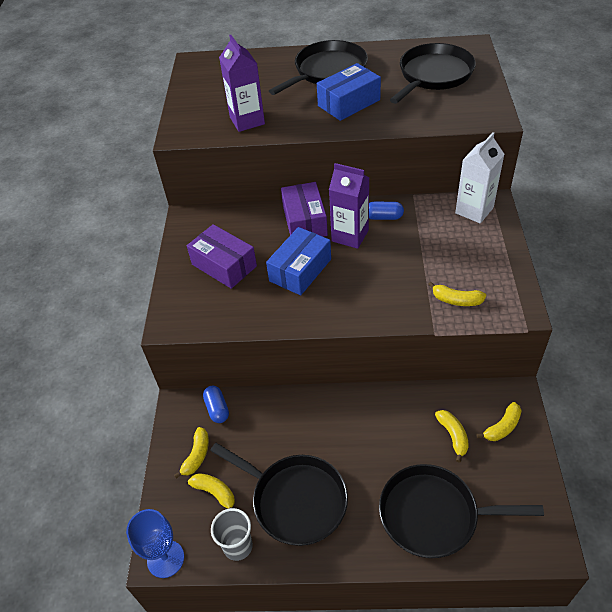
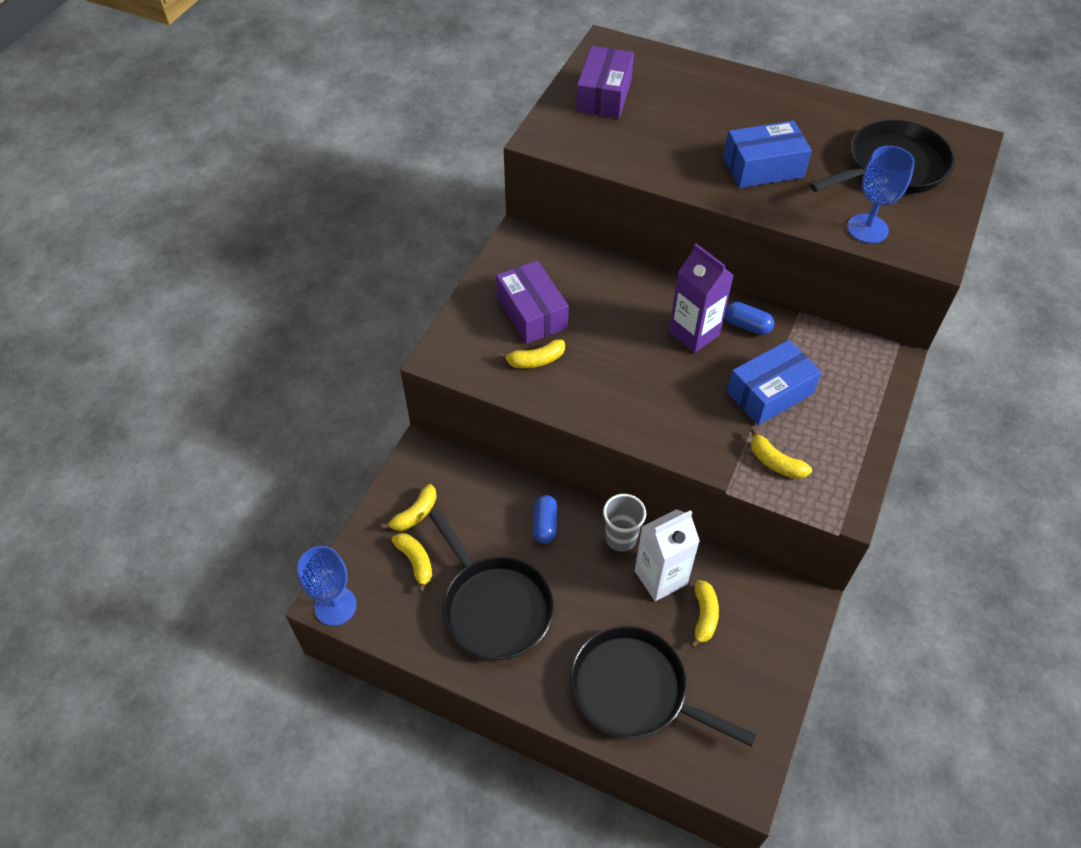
camera: 20 degrees right, 5 degrees up
blue capsule [203,386,229,423] -> blue capsule moved to [533,495,558,544]
grey cup [211,508,253,561] -> grey cup moved to [603,494,646,552]
purple carton [219,35,265,132] -> none
blue box [266,227,331,295] -> blue box moved to [727,340,822,425]
black pan [269,40,368,95] -> none
purple box [281,182,328,237] -> purple box moved to [576,46,634,119]
white carton [455,132,504,224] -> white carton moved to [635,509,700,601]
yellow banana [477,402,522,441] -> yellow banana moved to [499,339,565,368]
none -> blue goblet [847,146,915,244]

